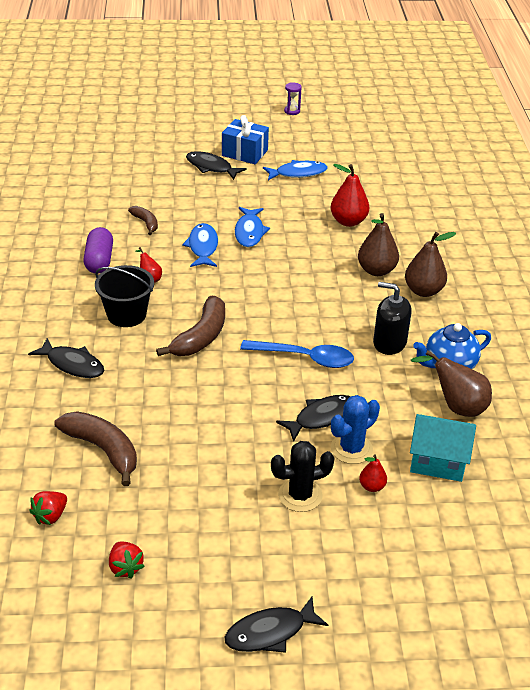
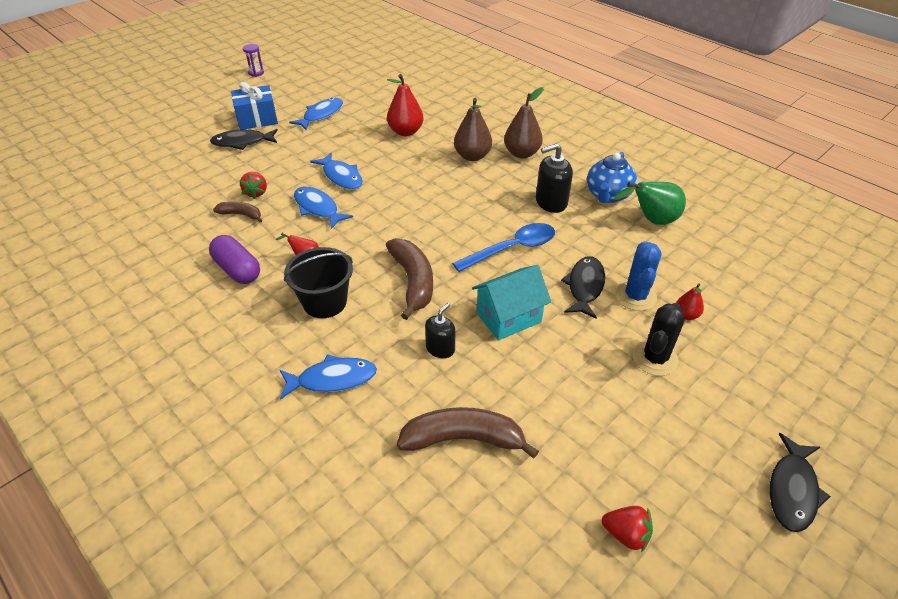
camera: 40 degrees left, 5 degrees up
black fish [28,338,104,378] -> blue fish [280,354,377,399]
red strawberry [29,491,67,525] -> red strawberry moved to [240,172,267,199]
turquoise house [410,414,476,482] -> turquoise house moved to [472,265,551,340]
brown pear [411,350,492,417] -> green pear [614,182,686,225]
none -> black soap dispenser [425,303,455,358]

